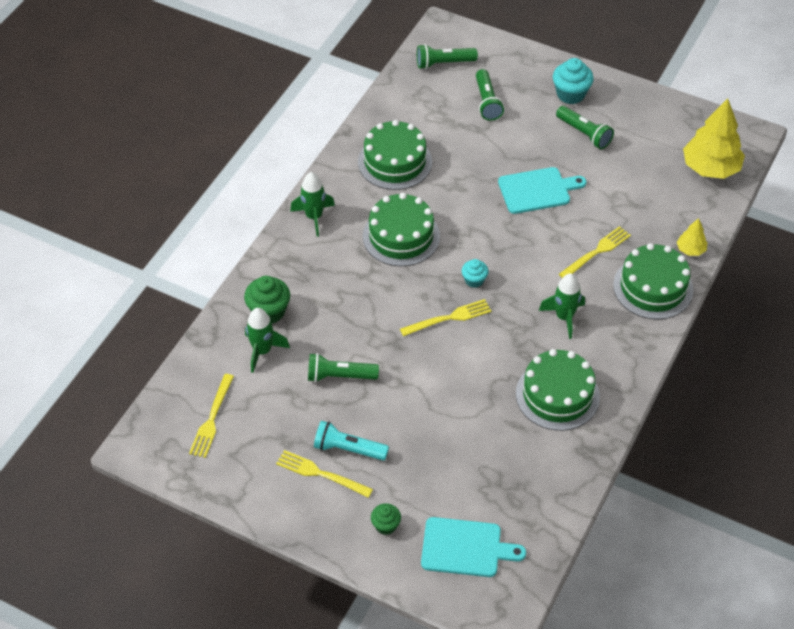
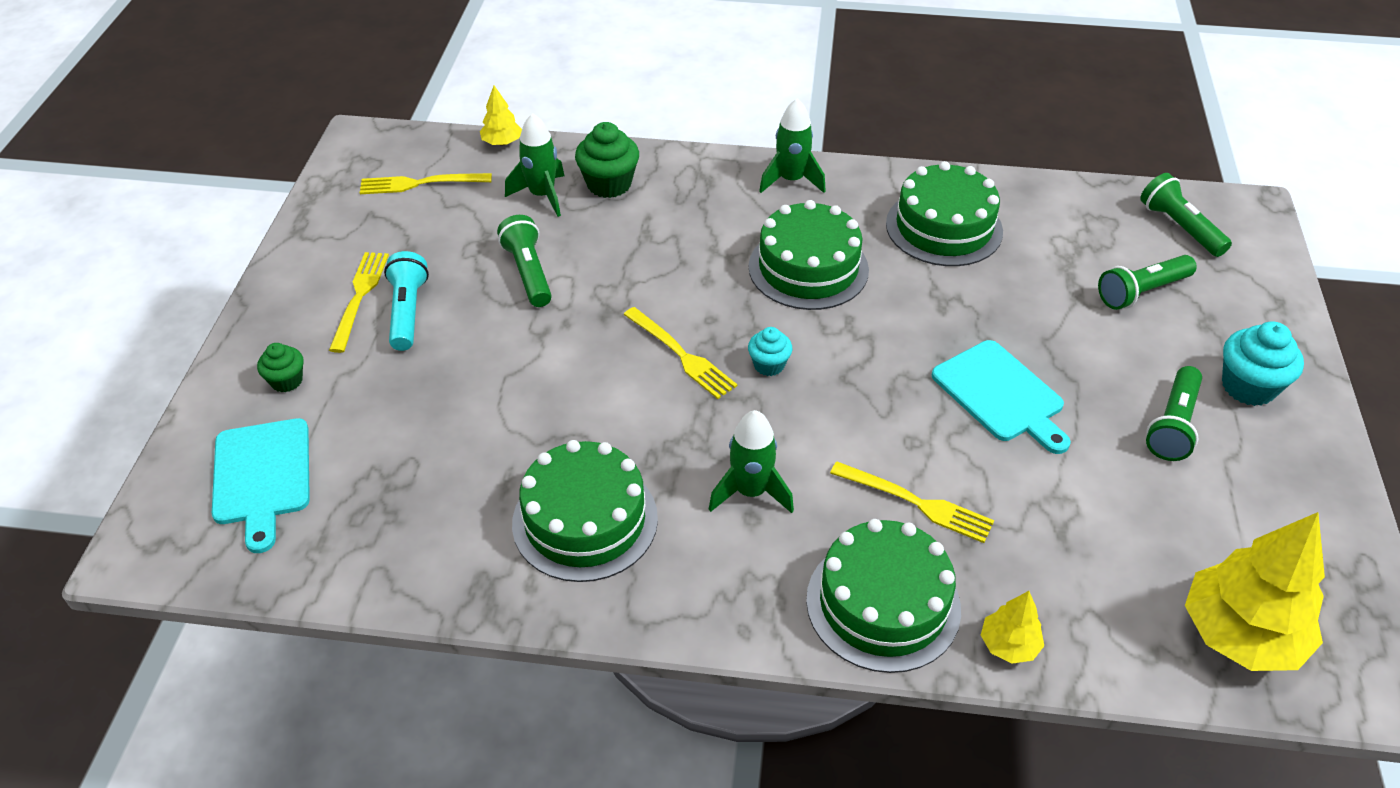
camera: 70 degrees right, 5 degrees down
none -> yellow tree [480,86,522,146]

